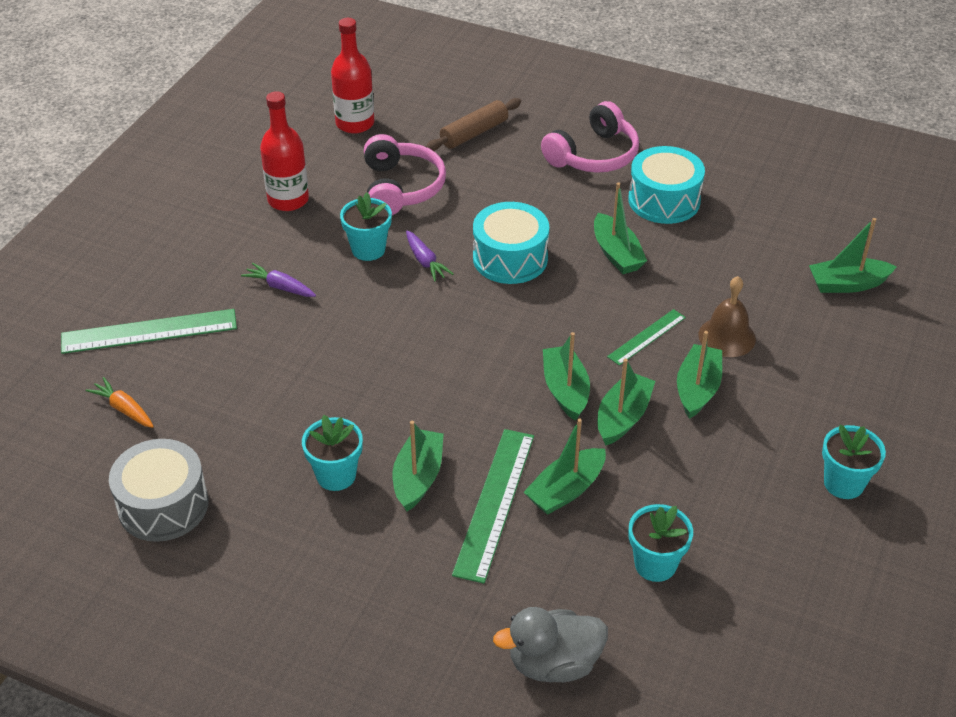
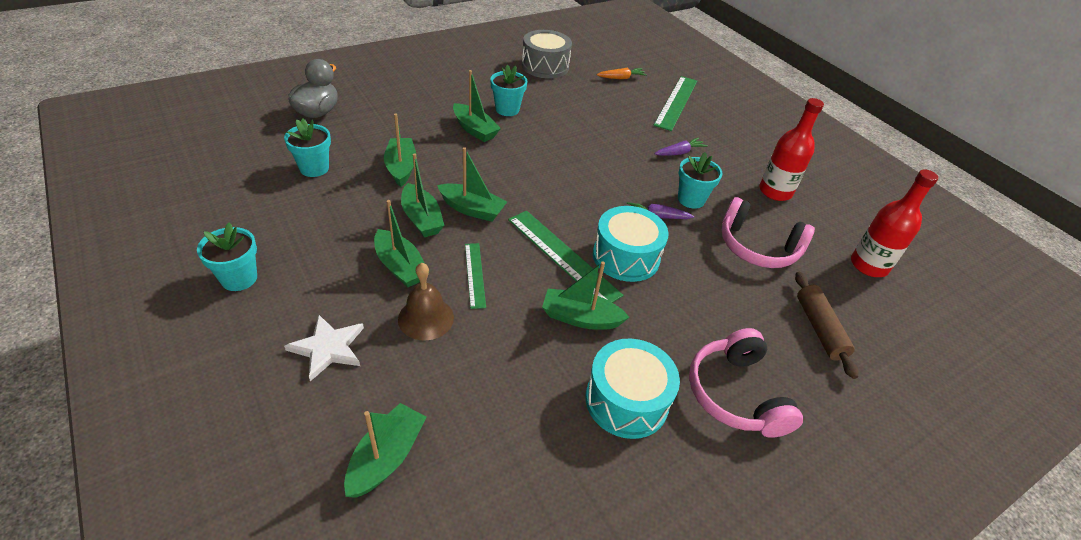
camera: 120 degrees right, 0 degrees up
green ruler [452,429,534,584] -> green ruler moved to [508,211,623,303]
none -> white star [284,315,364,381]

